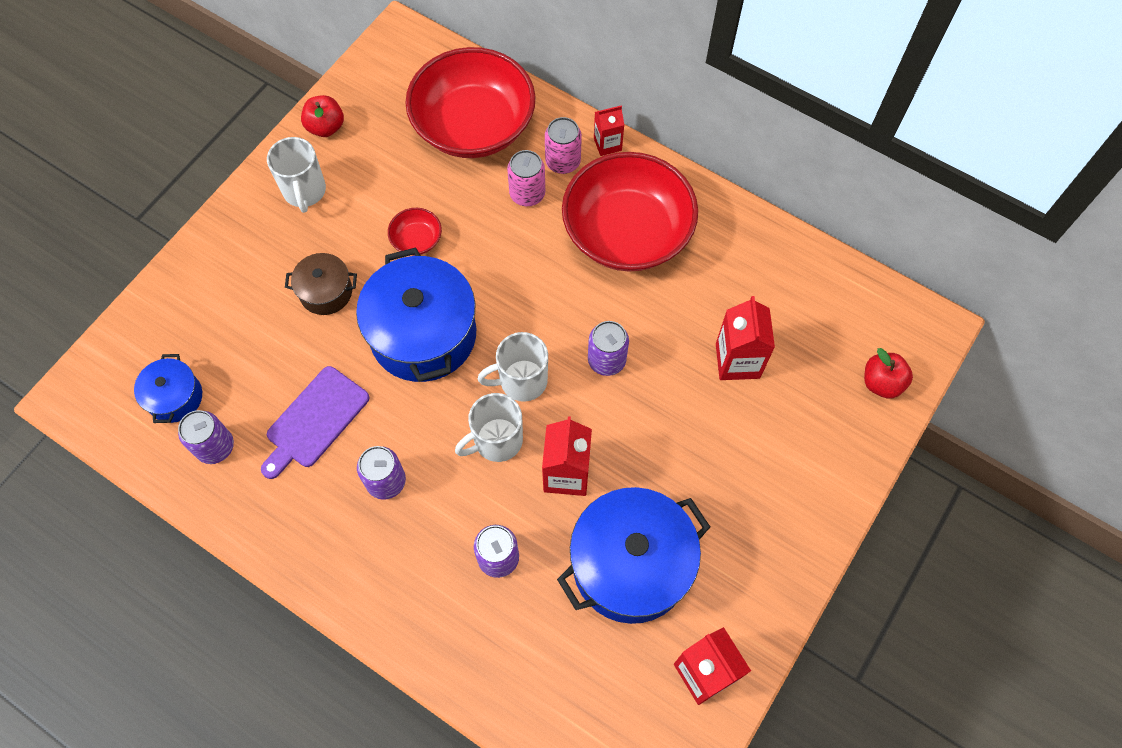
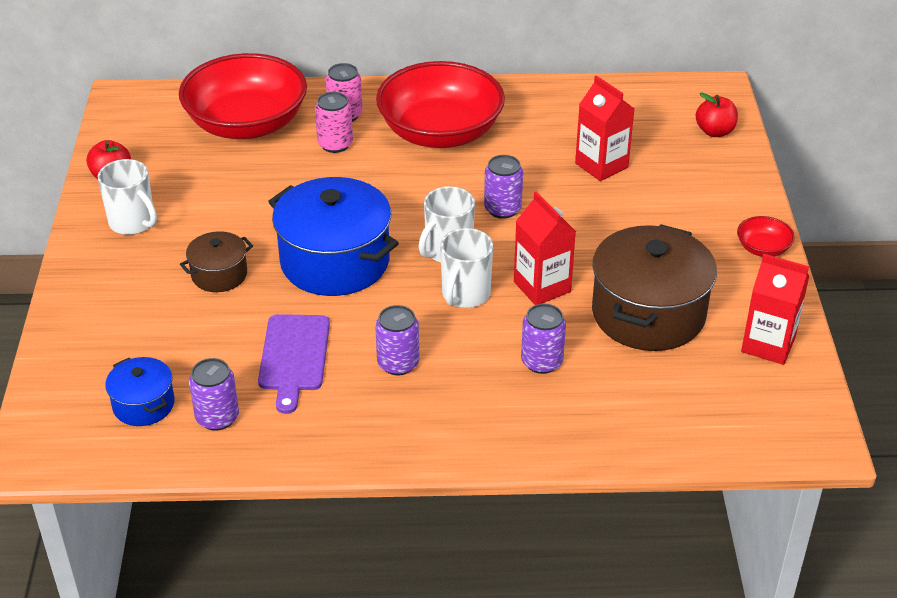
camera: 35 degrees left, 25 degrees down
red bowl [388,208,442,256] -> red bowl moved to [737,216,795,257]
blue pot [557,487,710,624] -> brown pot [592,224,717,351]
red carton [594,105,624,156] -> none

